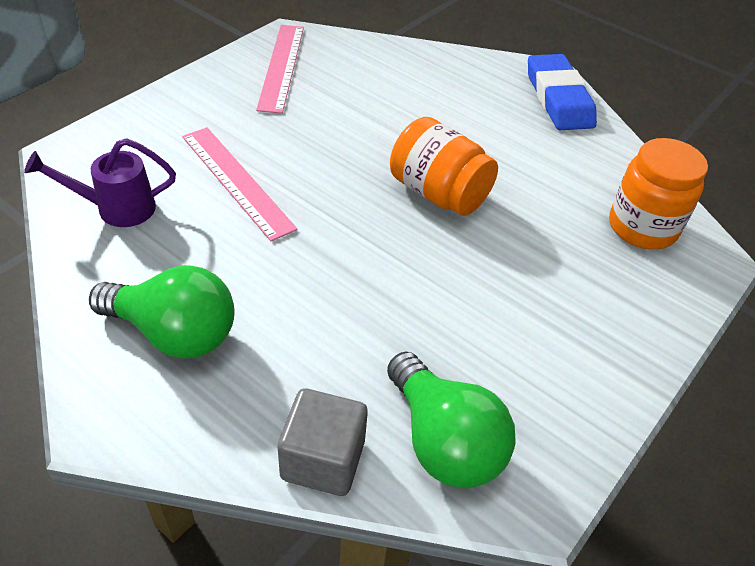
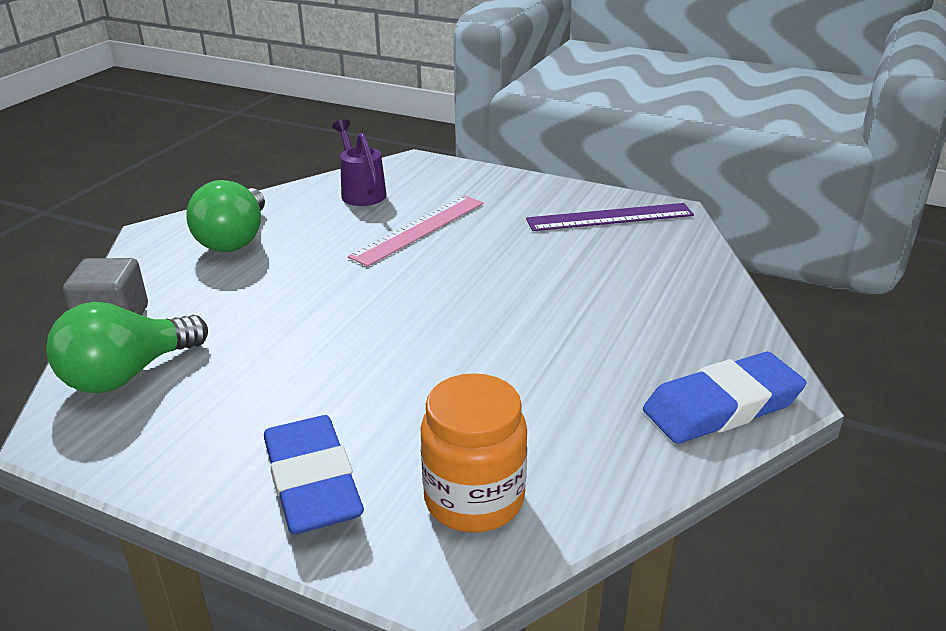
camera: 80 degrees right, 15 degrees down
pink ruler [256,25,304,114] -> purple ruler [526,203,694,231]
orange jar [390,117,498,216] -> none
none -> blue eraser [264,415,364,535]

